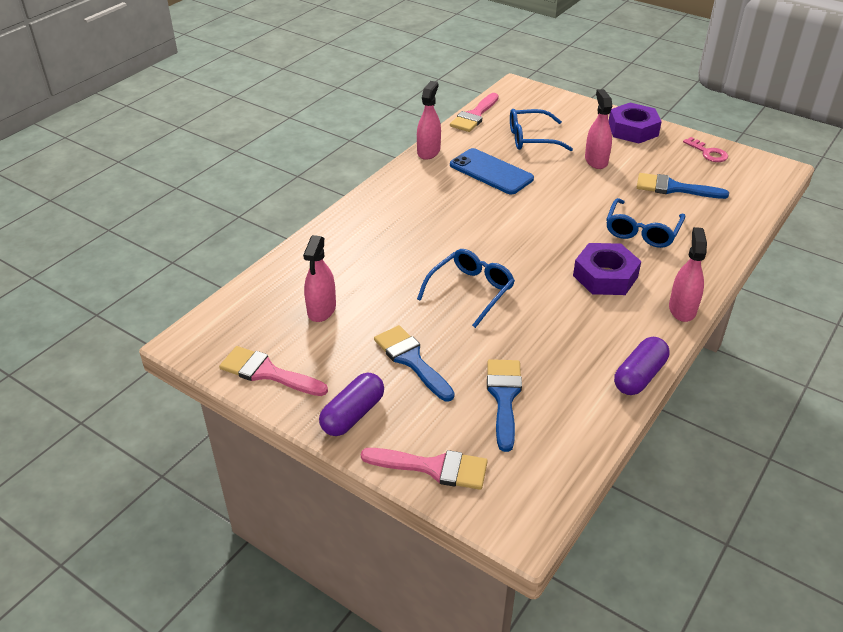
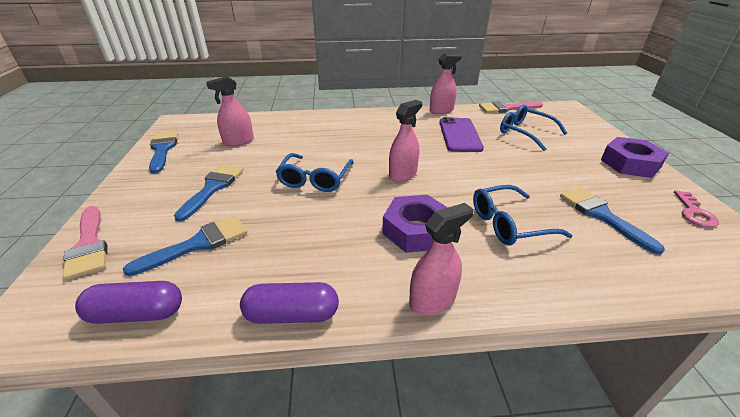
camera: 50 degrees right, 5 degrees down
pink brush [219,346,328,396] -> blue brush [149,131,178,174]
purple capsule [319,373,384,436] -> purple capsule moved to [75,281,182,324]
blue glasses [417,249,515,328] -> blue glasses turned 105 degrees clockwise [276,153,354,192]
blue phone [450,148,534,195] -> purple phone [439,117,484,152]
pink spray bottle [585,89,612,169] -> pink spray bottle moved to [389,100,422,182]

